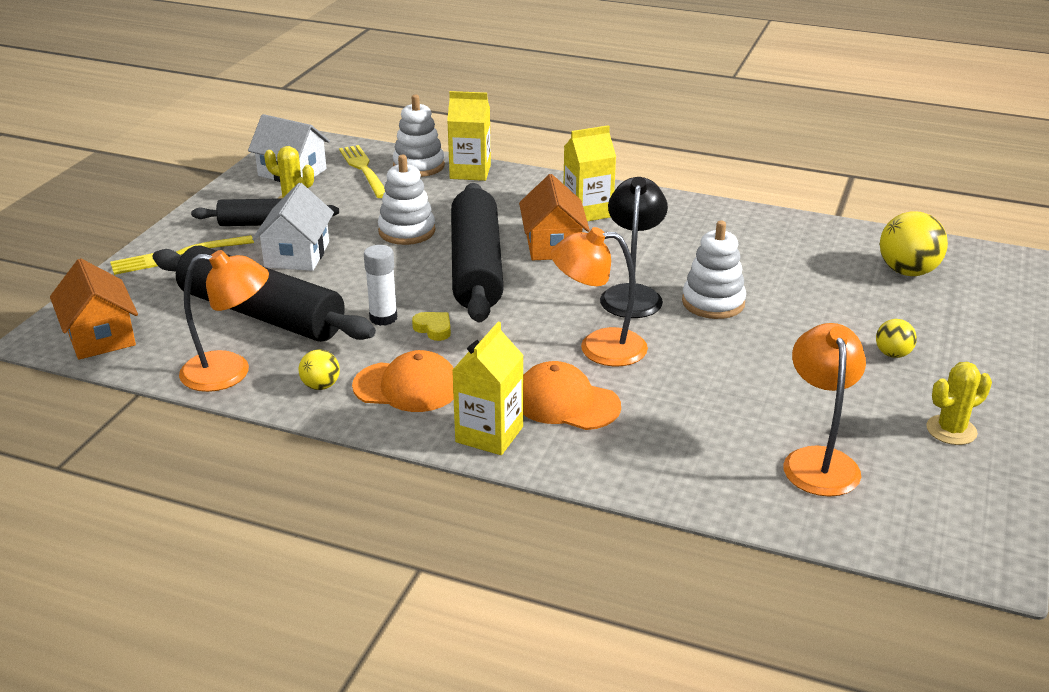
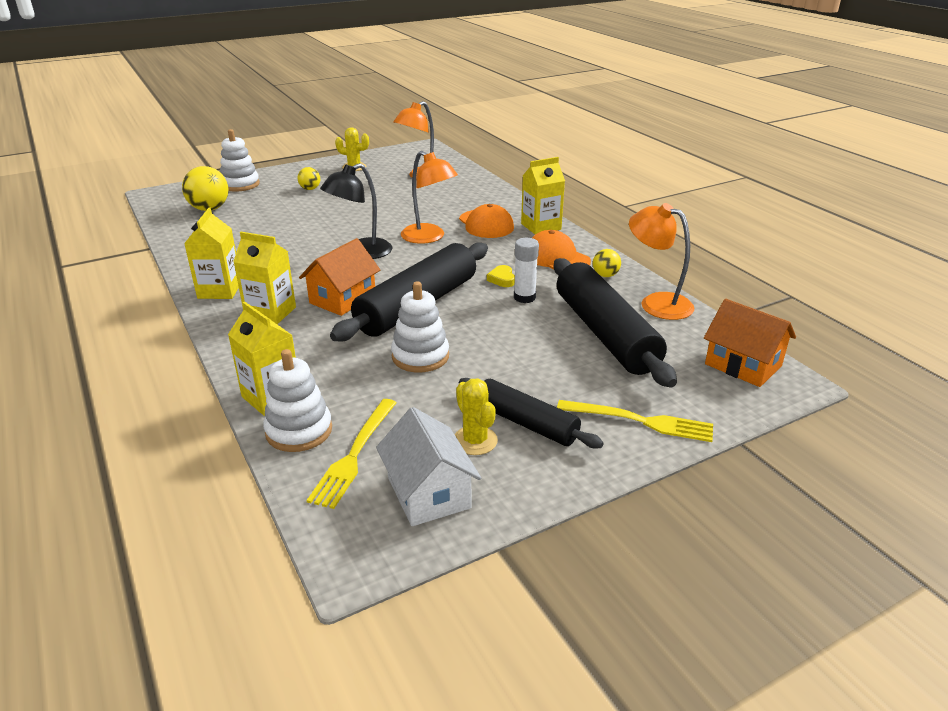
camera: 140 degrees left, 0 degrees up
orange house [50,258,138,360] -> orange house turned 60 degrees counterclockwise [704,299,796,387]
white house [252,183,334,271] -> none
white stacking toy [682,221,746,319] -> white stacking toy moved to [220,129,260,192]
none -> yellow carton [184,208,239,299]

